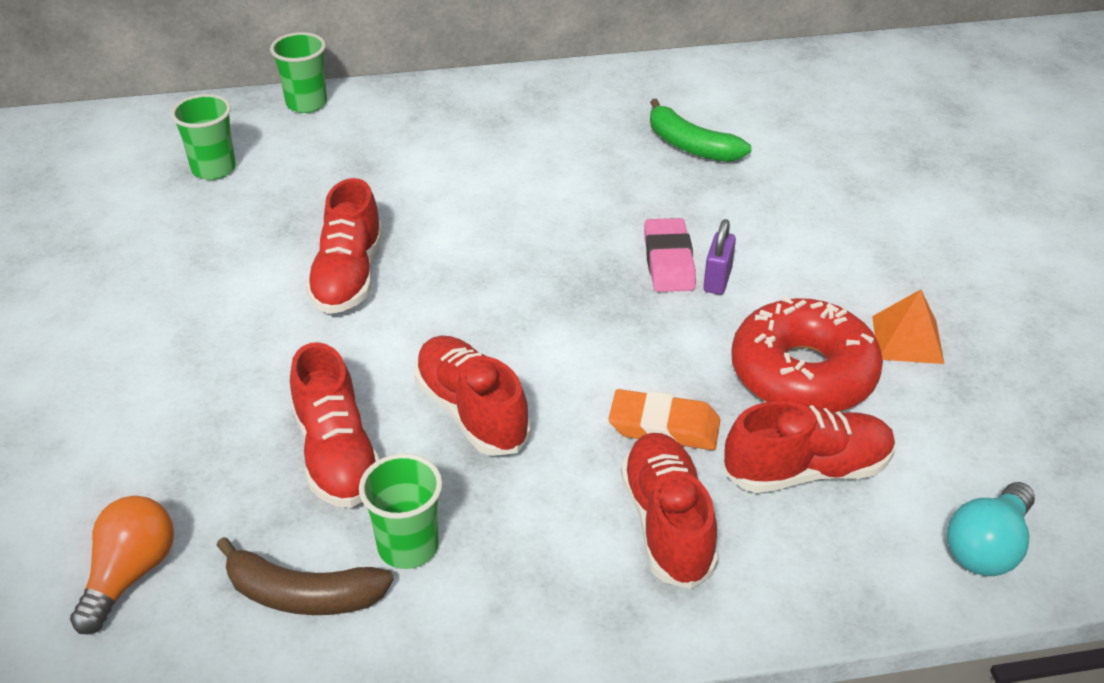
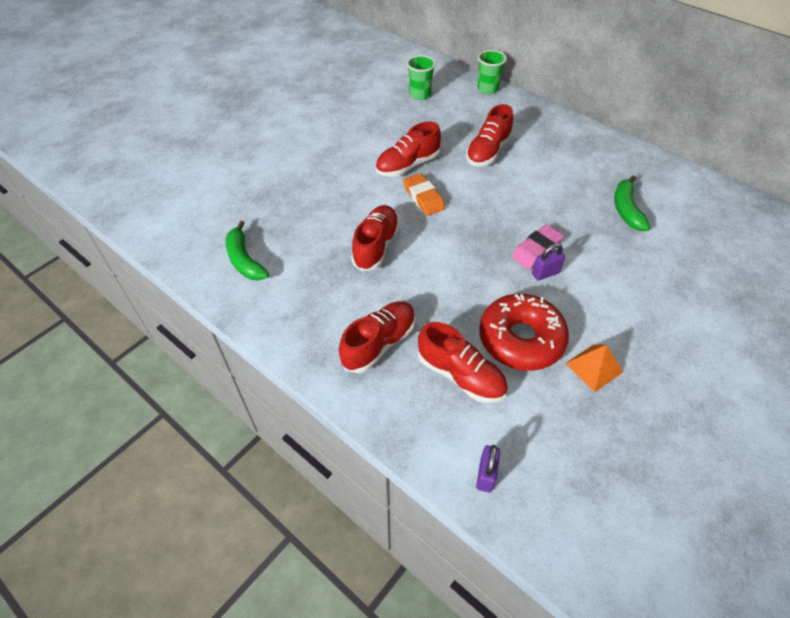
camera: 50 degrees right, 10 degrees up
orange light bulb [70,496,174,634] -> none
brown banana [216,537,394,615] -> green banana [226,221,269,281]
red shoe [290,342,380,508] -> red shoe moved to [466,104,513,166]
green cup [359,454,443,569] -> none
orange eraser [609,389,720,450] -> orange eraser moved to [403,173,445,216]
turquoise light bulb [947,482,1035,576] -> purple padlock [476,445,500,492]

